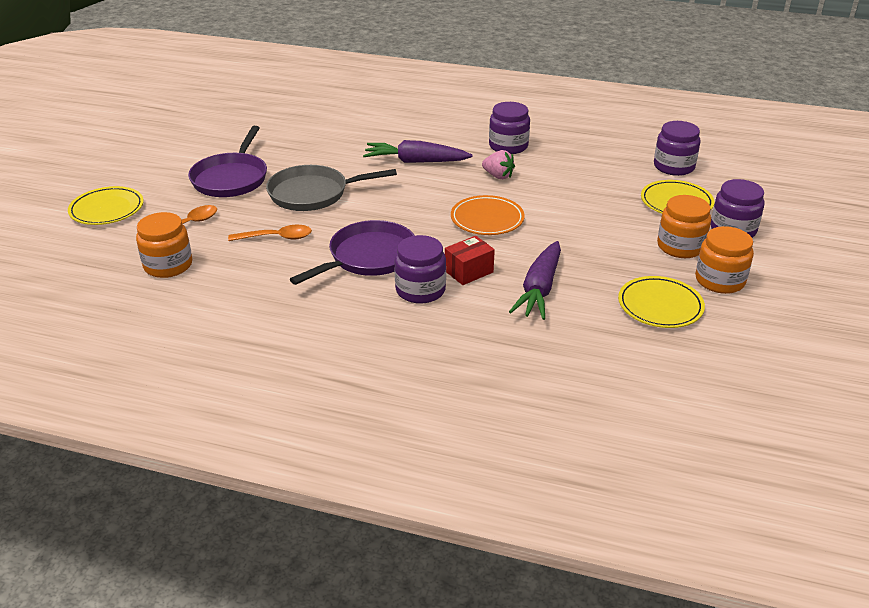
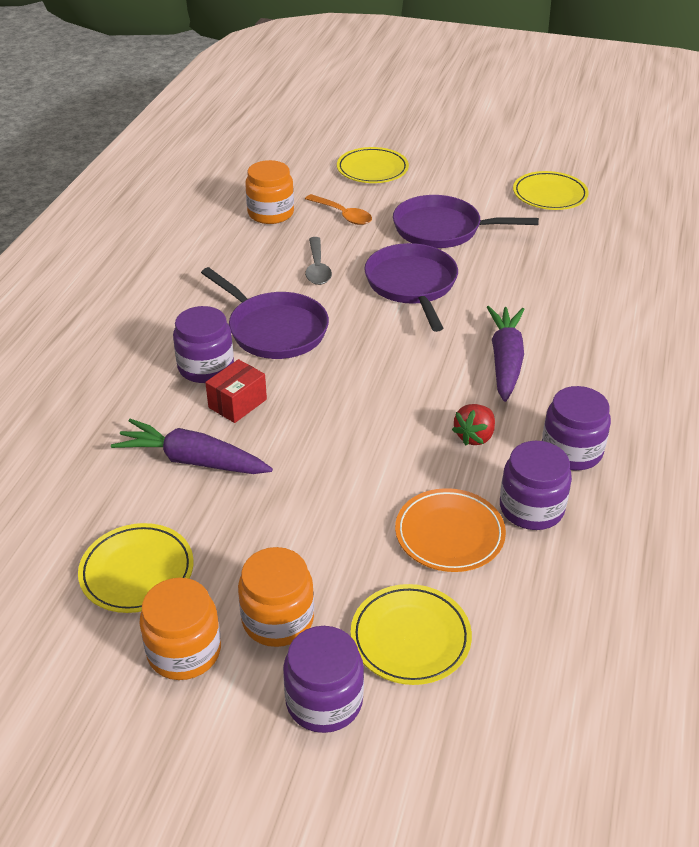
camera: 90 degrees right, 5 degrees up
orange spoon [228,225,312,241] -> grey spoon [305,237,332,285]
grey pan [266,165,397,211] -> purple pan [364,243,458,332]
red box [445,236,495,285] -> red box turned 75 degrees clockwise [205,359,267,423]
orange plate [451,195,525,235] -> orange plate moved to [395,488,506,572]
pink strawberry [482,150,515,179] -> red strawberry [452,404,495,446]
purple jar [654,121,701,176] -> purple jar moved to [500,441,572,530]
none -> yellow plate [513,171,589,210]

